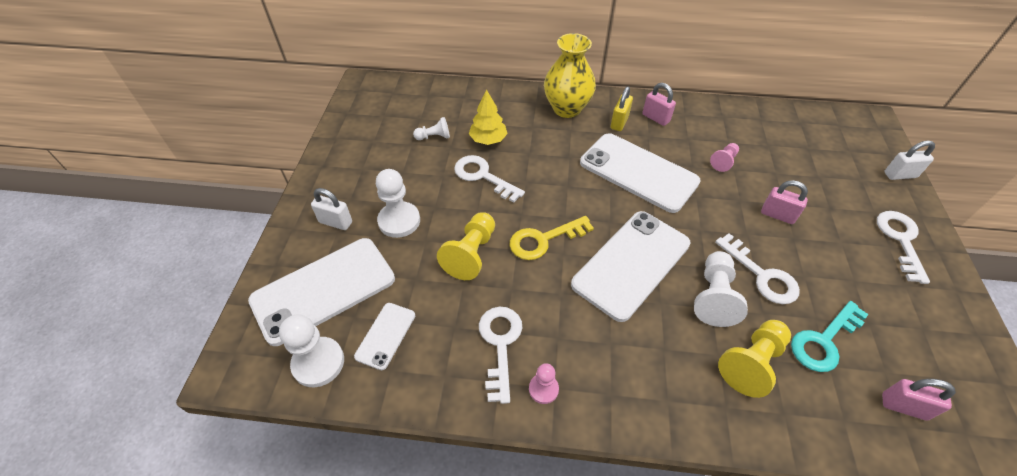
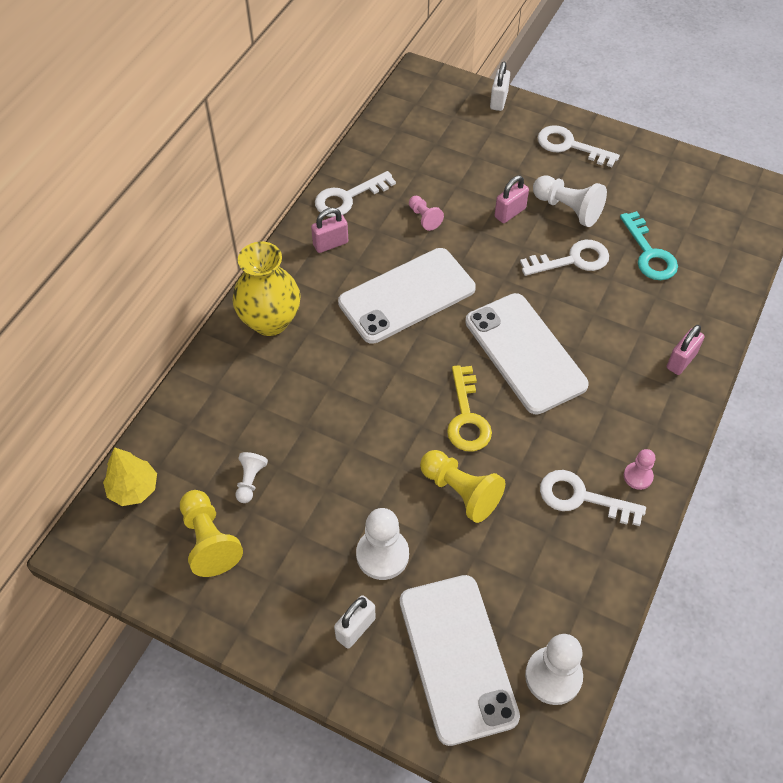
camera: 70 degrees left, 5 degrees up
white phone [354,303,415,370] -> none
white key [454,155,525,203] -> white key moved to [315,171,396,217]
yellow tree [469,89,508,145] -> yellow tree moved to [103,447,157,506]
yellow padlock [610,86,633,131] -> none
white pawn [694,251,748,327] -> white pawn moved to [533,176,607,227]
yellow pawn [718,320,791,398] -> yellow pawn moved to [180,490,243,577]
pink padlock [882,379,956,421] -> pink padlock moved to [667,325,705,375]

